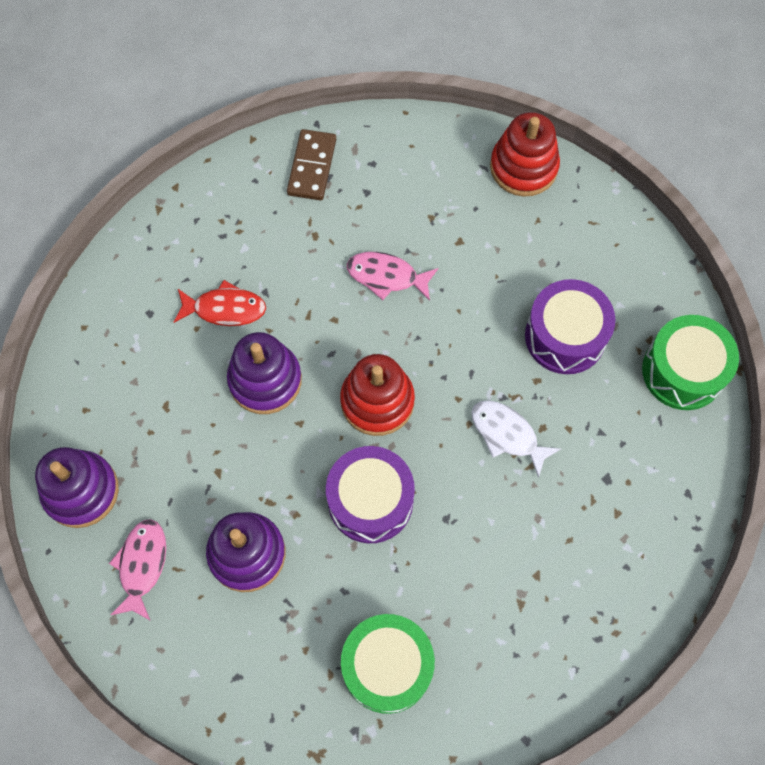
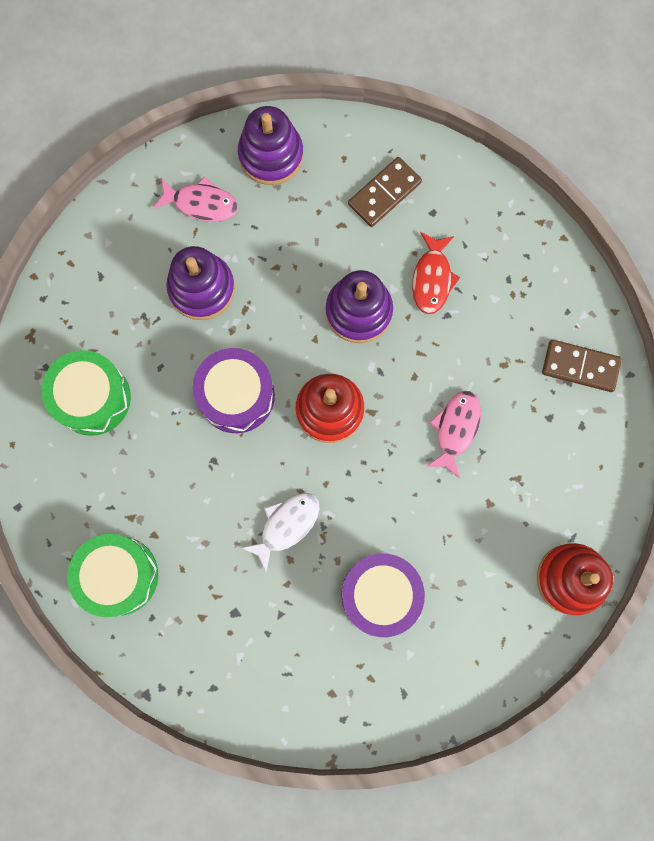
camera: 95 degrees right, 10 degrees up
green drum [642,315,739,410] -> green drum moved to [68,534,158,617]
none -> brown domino [348,157,422,227]

